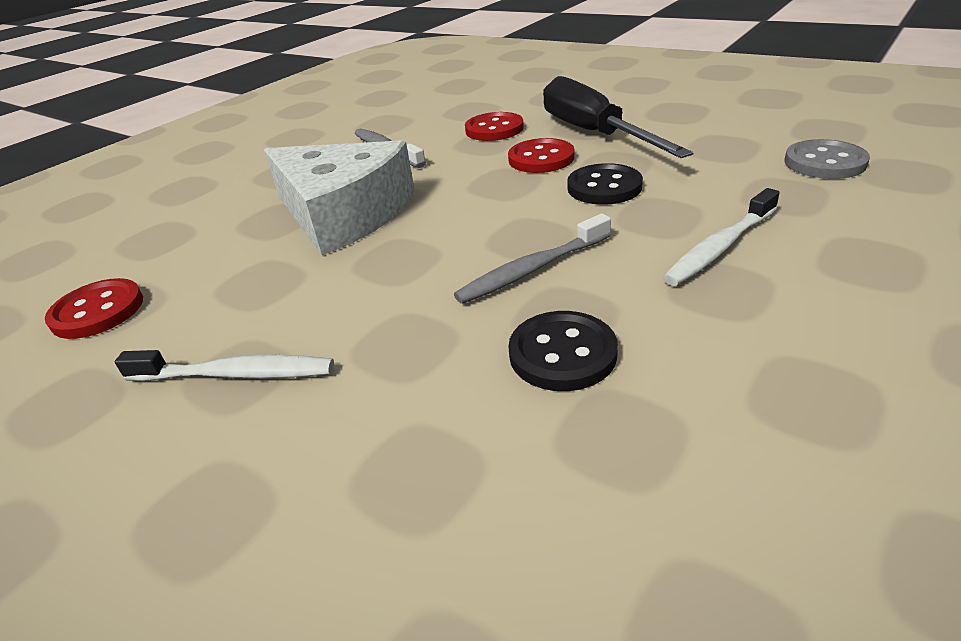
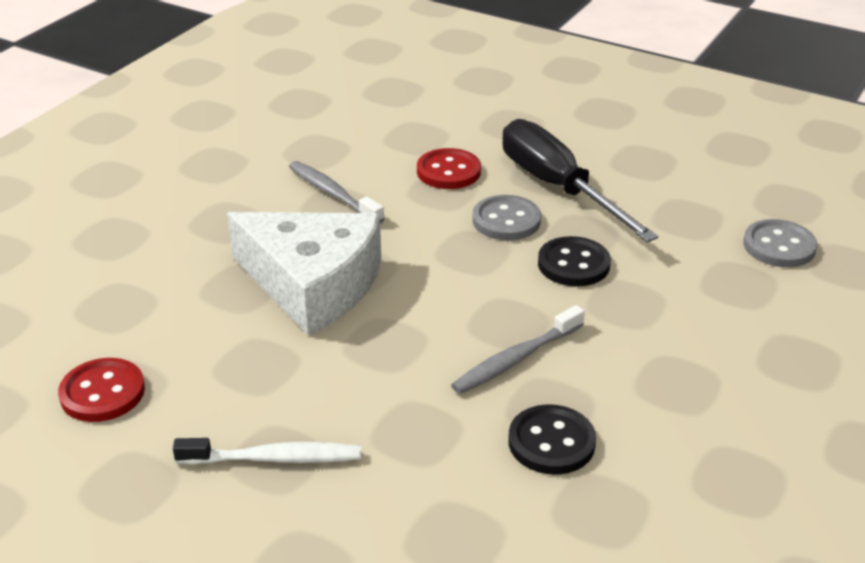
camera: 10 degrees left, 0 degrees up
red button [508,138,574,173] -> grey button [472,195,541,240]
white toothbrush [663,188,780,286] -> none

